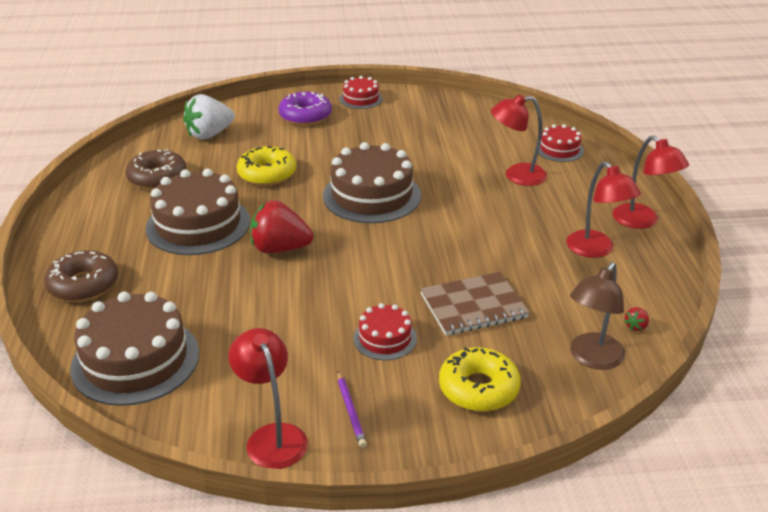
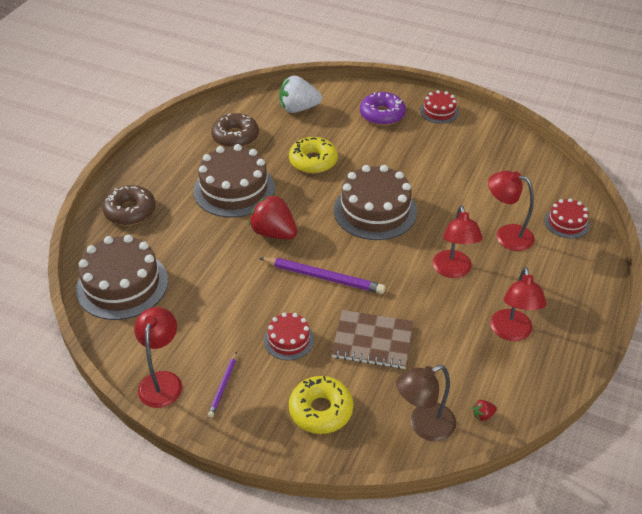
camera: 30 degrees right, 10 degrees up
red lamp [612,135,689,229] -> red lamp moved to [433,206,483,278]
none -> purple pencil [259,257,385,294]

